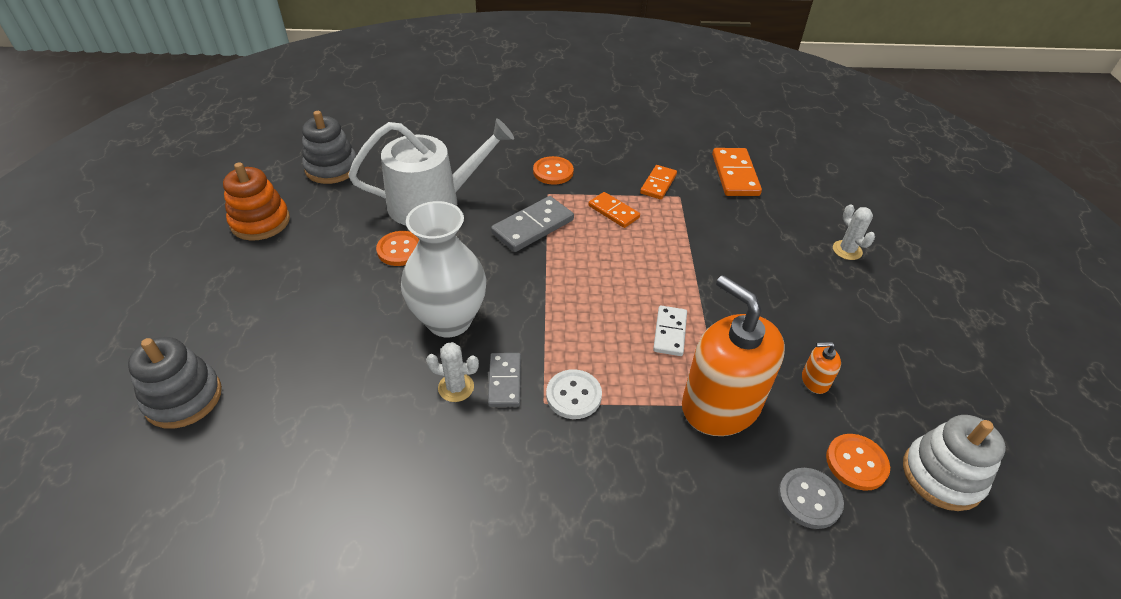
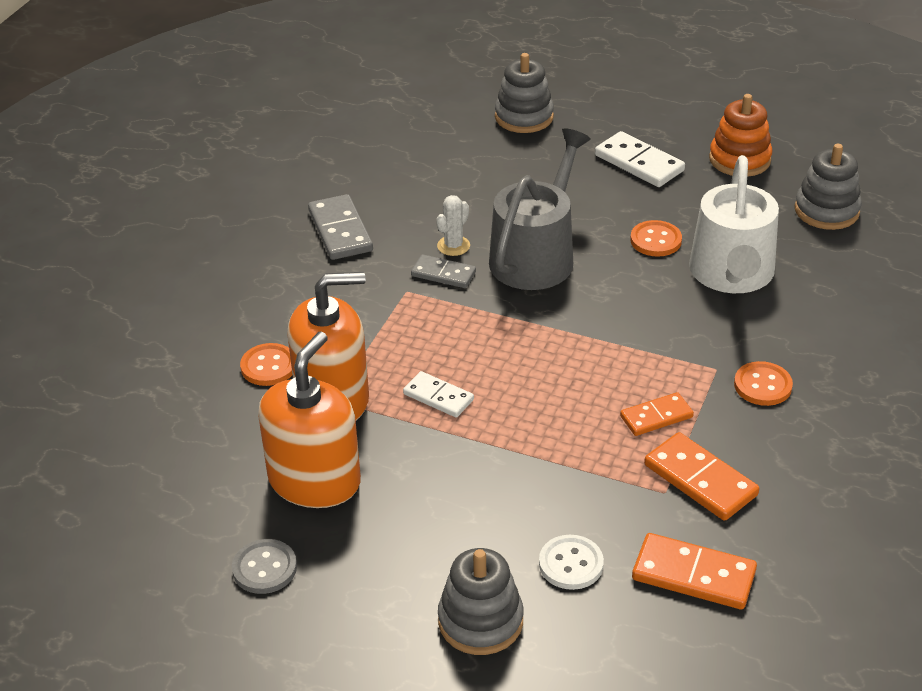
camera: 115 degrees right, 5 degrees down
white vase [401,201,486,337] -> grey watering can [489,128,591,290]
grey domino [491,196,574,252] -> grey domino moved to [308,194,373,260]
white button [546,369,602,419] -> white button moved to [539,535,604,590]
orange domino [640,165,677,200] -> orange domino [644,432,759,521], size x1.54
grey button [778,468,844,529] -> grey button moved to [232,539,297,594]
orange soap dispenser [802,342,841,394] -> orange soap dispenser [258,332,361,508], size x2.49
orange button [826,434,890,491] -> orange button moved to [240,343,292,386]
white cactus [833,204,875,260] -> grey stacking toy [438,548,524,655]
white stacking toy [903,415,1006,511] -> none
none -> white domino [595,131,685,187]

